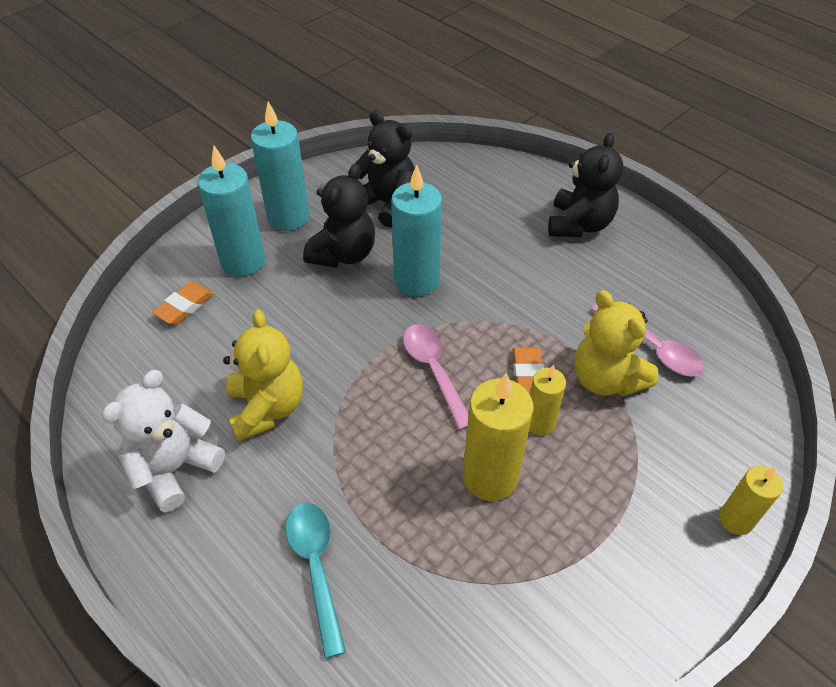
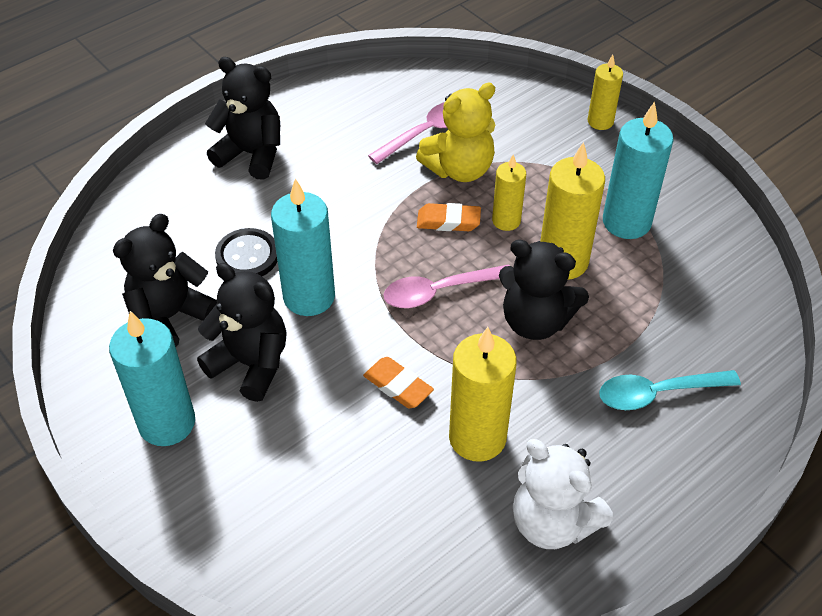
camera: 85 degrees left, 0 degrees up
orange eraser [152,282,214,325] -> orange eraser moved to [363,357,434,409]
turquoise candle [198,146,265,276] -> turquoise candle moved to [603,101,673,239]
yellow teddy bear [223,309,303,442] -> yellow candle [449,327,517,462]
none -> black button [215,228,277,276]
none -> black teddy bear [499,239,589,340]

